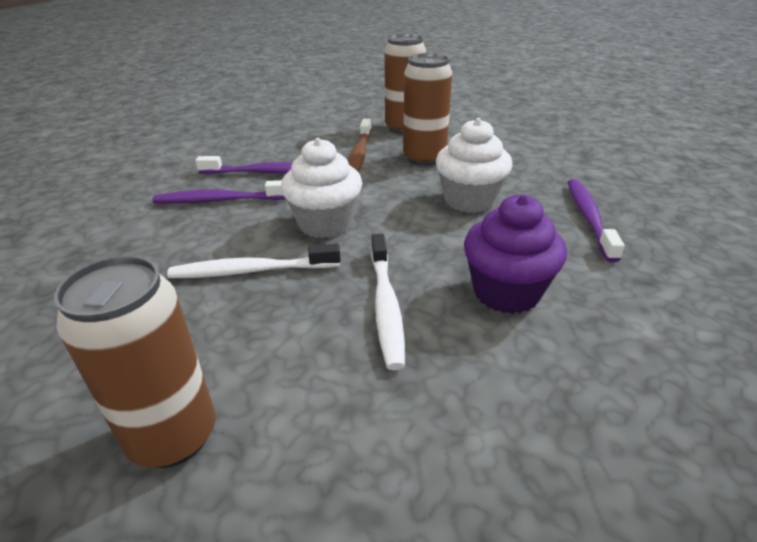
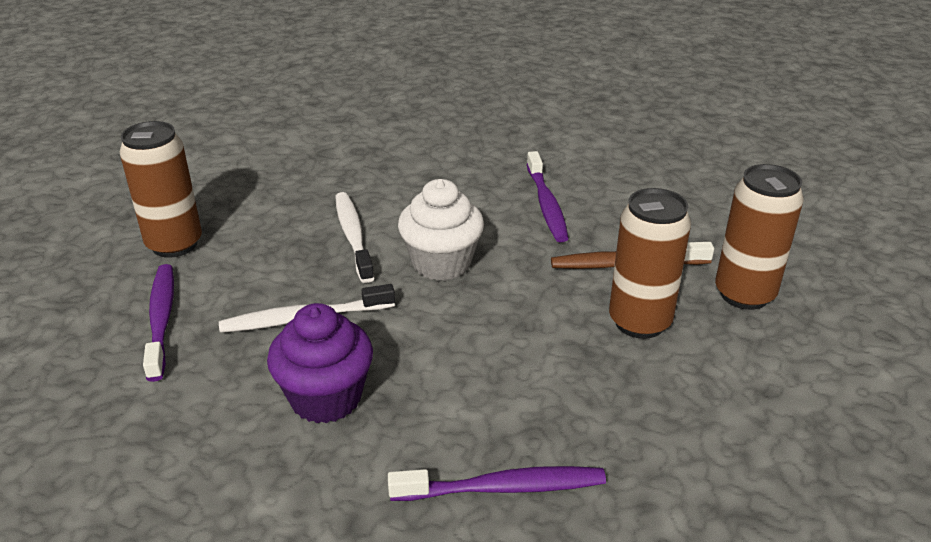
camera: 80 degrees right, 0 degrees up
purple toothbrush [152,180,285,204] -> purple toothbrush moved to [143,264,174,382]
white cupcake [436,118,513,213] -> none

